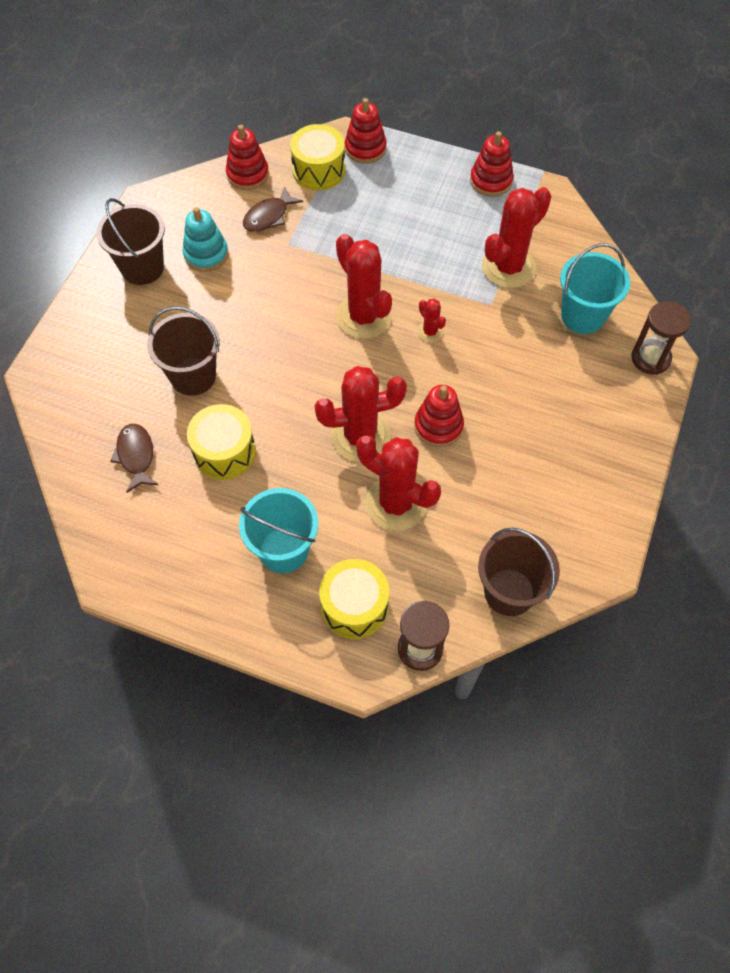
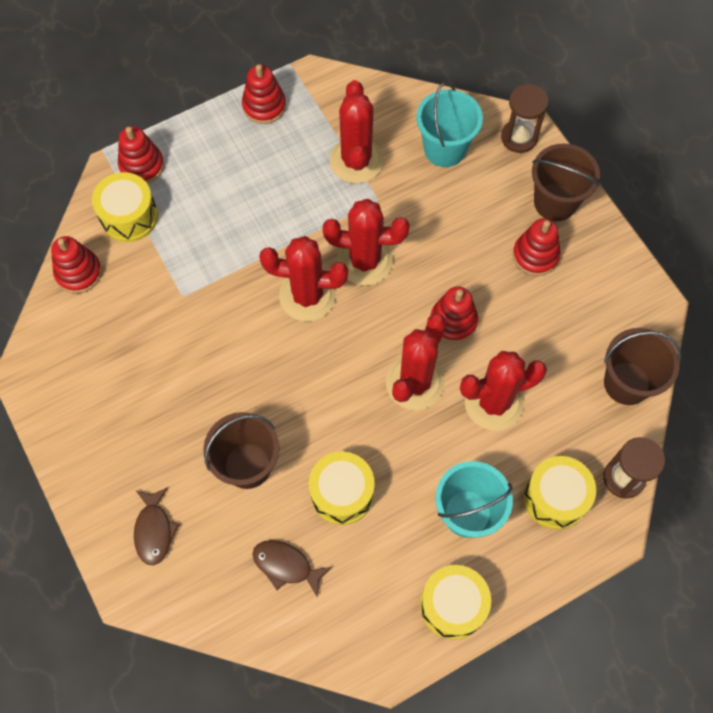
camera: 50 degrees left, 5 degrees up
brown bucket [97,198,165,285] -> brown bucket moved to [532,143,600,221]
turquoise stacking toy [183,207,228,272] -> none
brown fish [243,186,303,232] -> brown fish moved to [134,487,179,565]
red cactus [417,299,446,343] -> red cactus [323,199,410,285], size x2.15
none -> yellow drum [420,565,491,640]
none -> red stacking toy [513,219,560,276]

